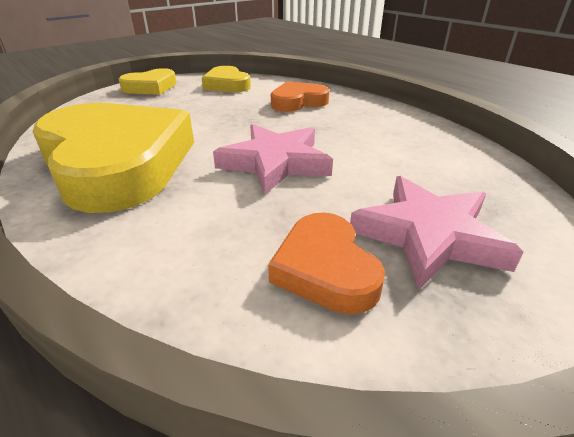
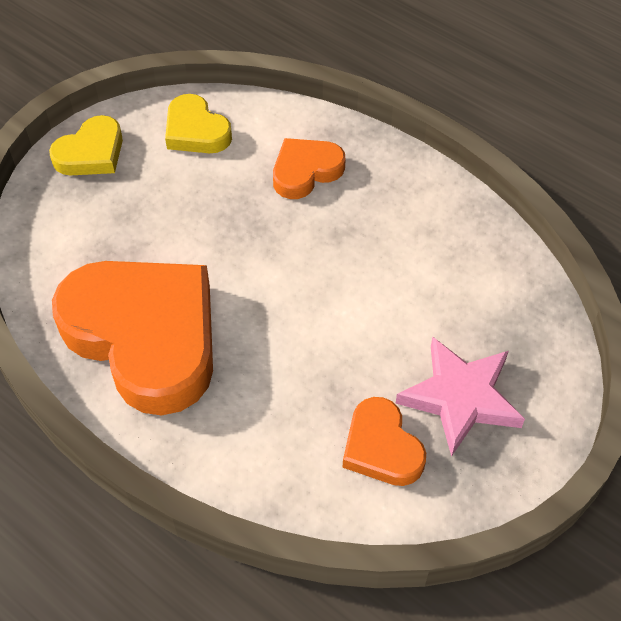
camera: 10 degrees left, 20 degrees up
yellow heart [33,103,194,213] -> orange heart [52,261,213,415]
pink star [213,124,333,195] -> none

